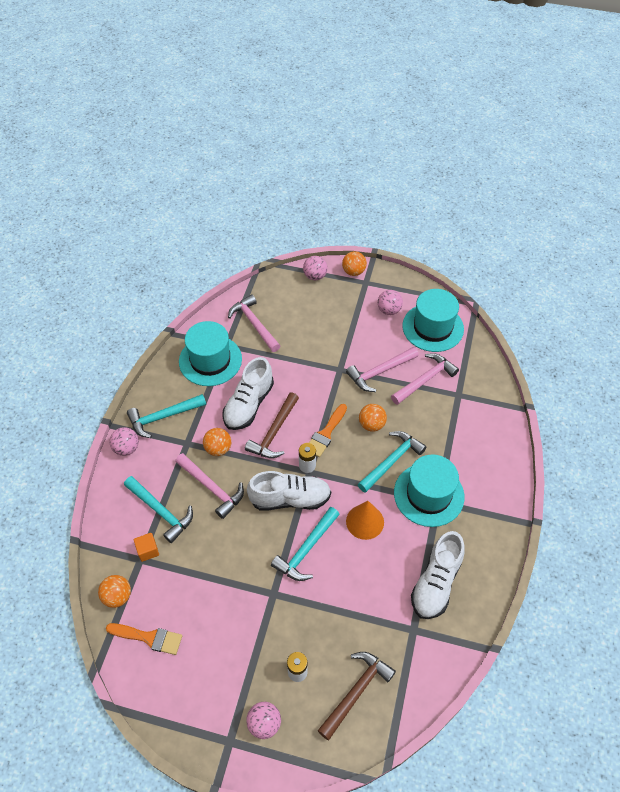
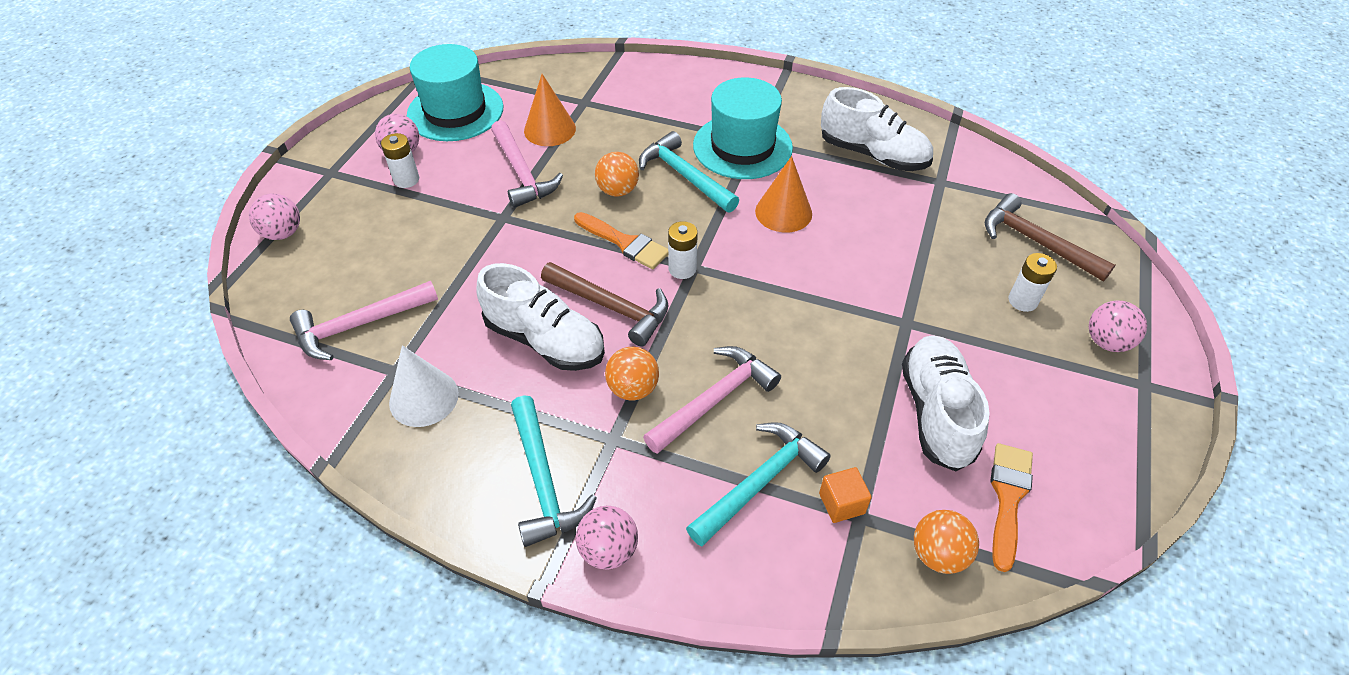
camera: 85 degrees left, 5 degrees down
turquoise hat [179,321,242,386] -> white cone [389,345,459,427]
white shoe [247,471,331,510] -> white shoe moved to [902,335,990,471]
turquoise hammer [271,507,340,581] -> none
orange ball [342,251,367,276] -> none
pink hammer [391,353,459,405] -> orange cone [524,74,576,146]
none -> white battery [381,133,419,188]

